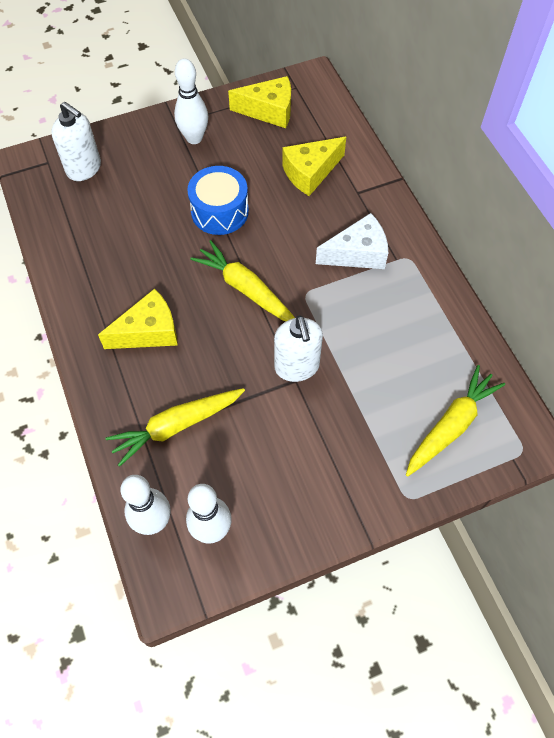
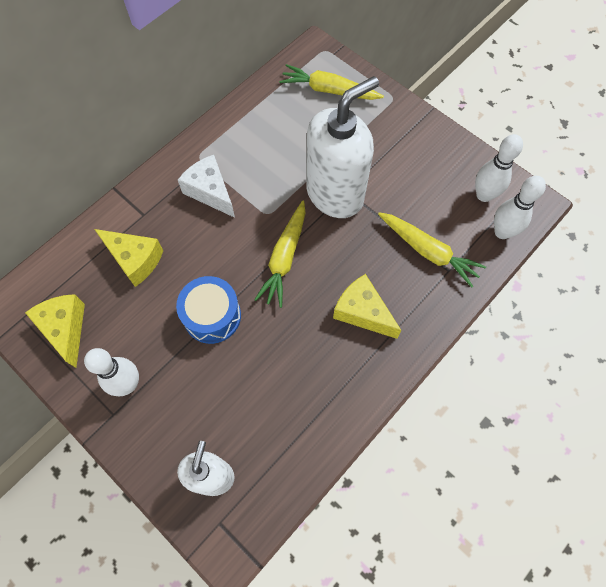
camera: 115 degrees left, 5 degrees up
white soap dispenser [274,315,323,382] -> white soap dispenser [306,76,379,218], size x1.73

